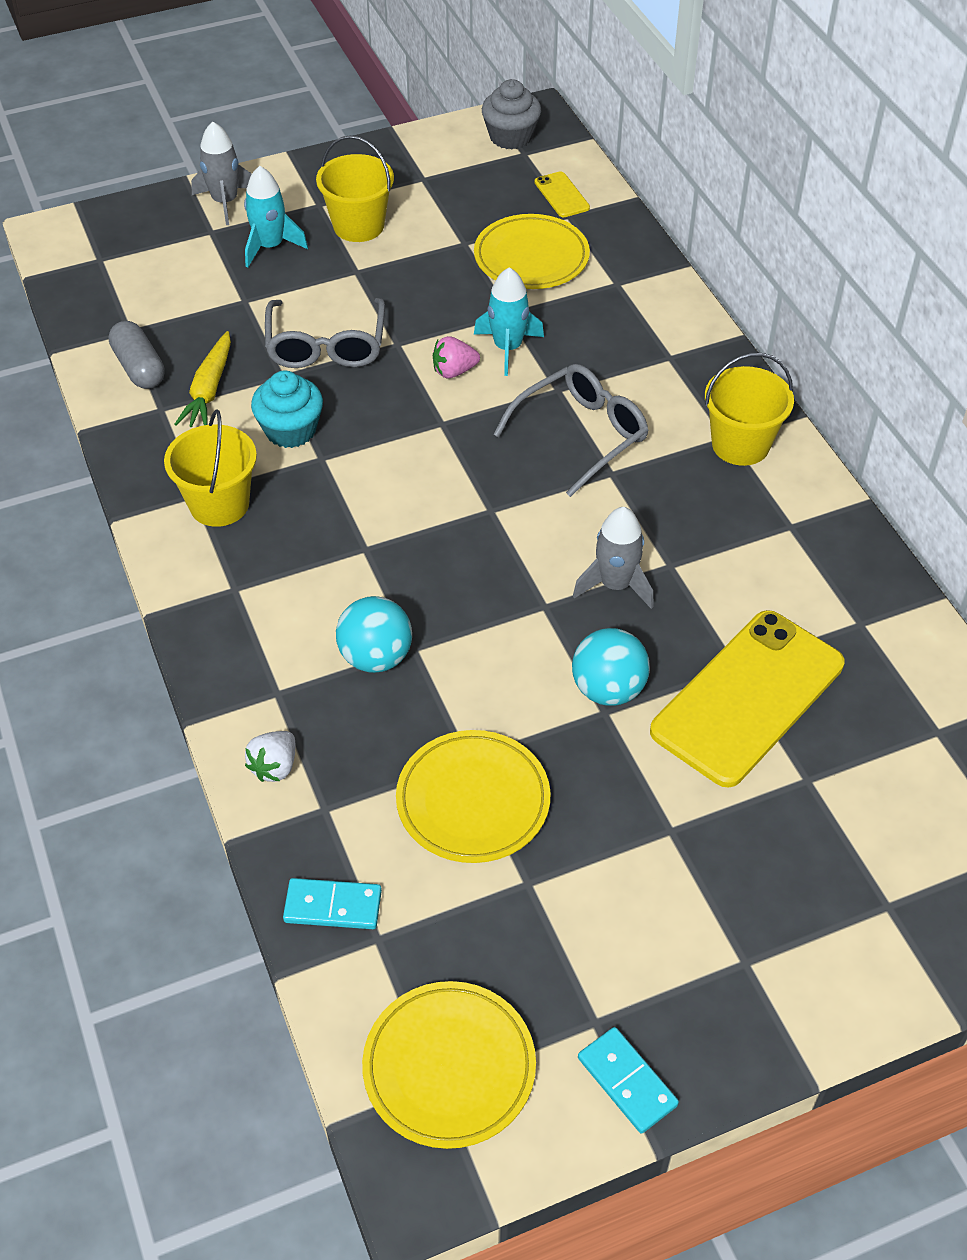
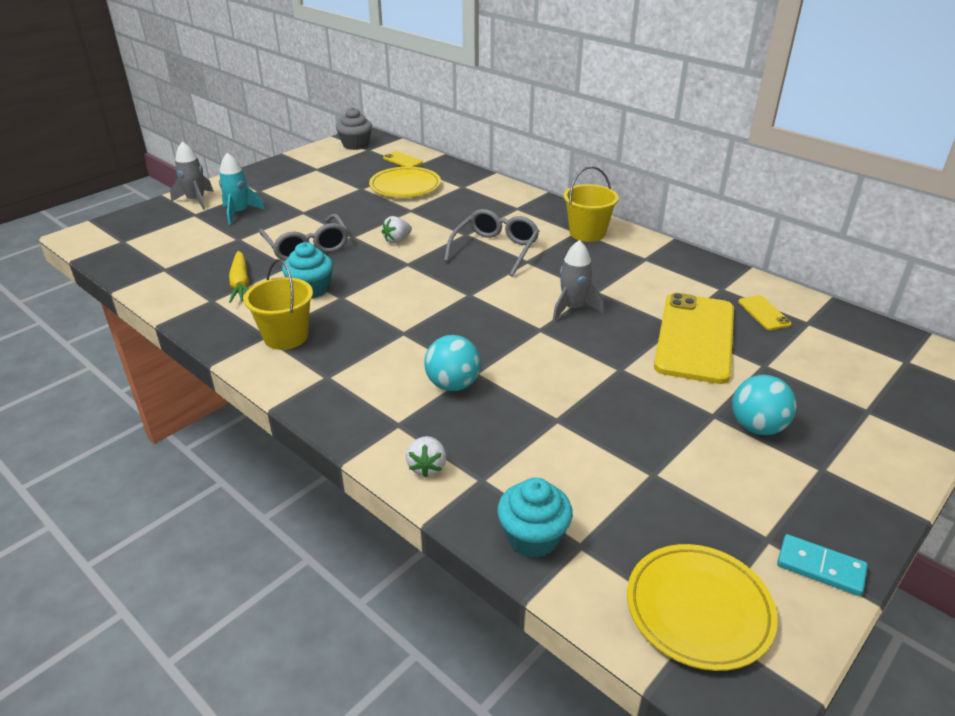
camera: 25 degrees left, 15 degrees down
grey capsule [109,321,165,389] -> none
turquoise domino [283,878,382,929] -> turquoise cupcake [497,478,573,558]
yellow bucket [316,135,394,242] -> none
yellow plate [396,730,551,863] -> none
pink strawberry [433,336,480,378] -> white strawberry [382,216,412,244]
turquoise rocket [474,267,544,376] -> none
turquoise ball [572,628,650,706] -> turquoise ball moved to [732,375,797,435]
none -> yellow phone [738,295,792,330]

